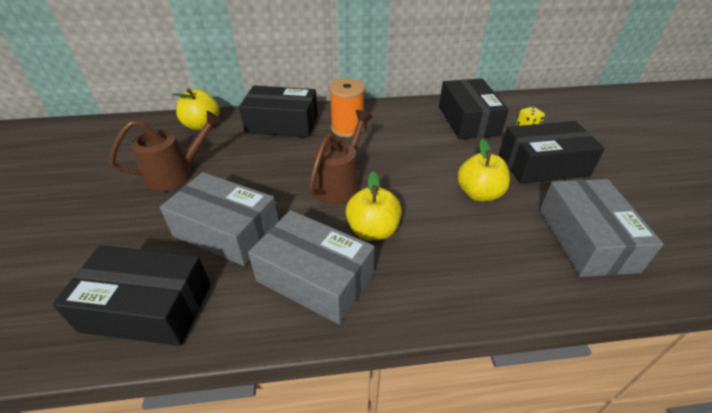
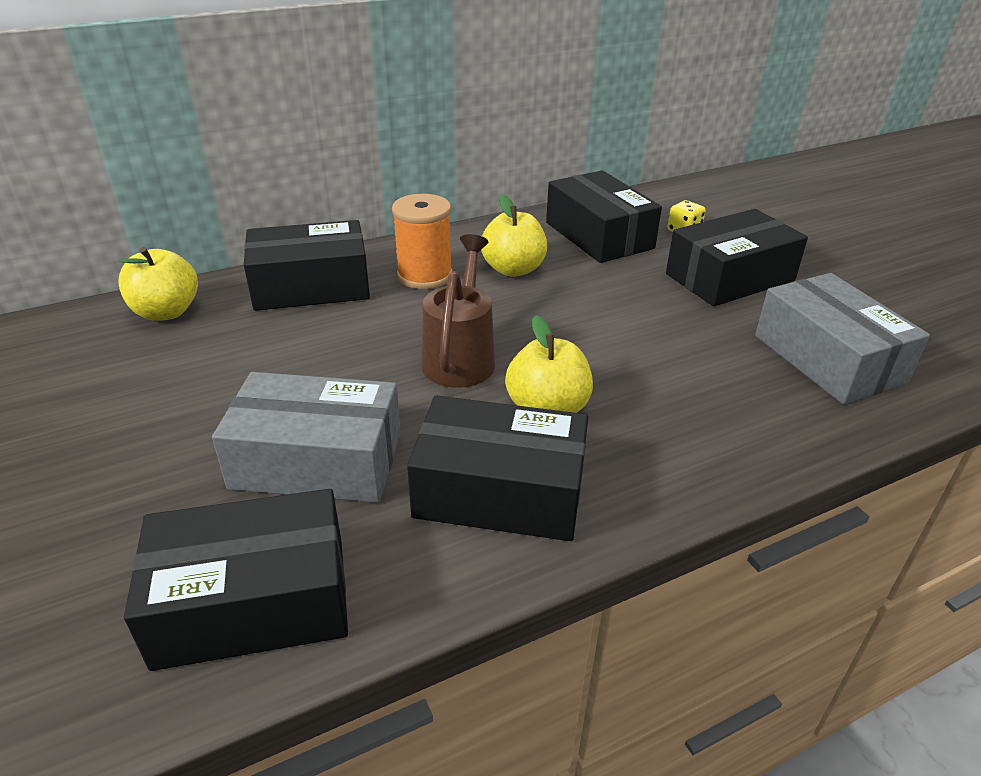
camera: 20 degrees left, 5 degrees down
brown watering can [109,111,222,192] -> none
grey box [248,210,375,324] -> black box [407,396,588,541]
yellow apple [457,139,510,202] -> yellow apple moved to [481,195,547,277]

